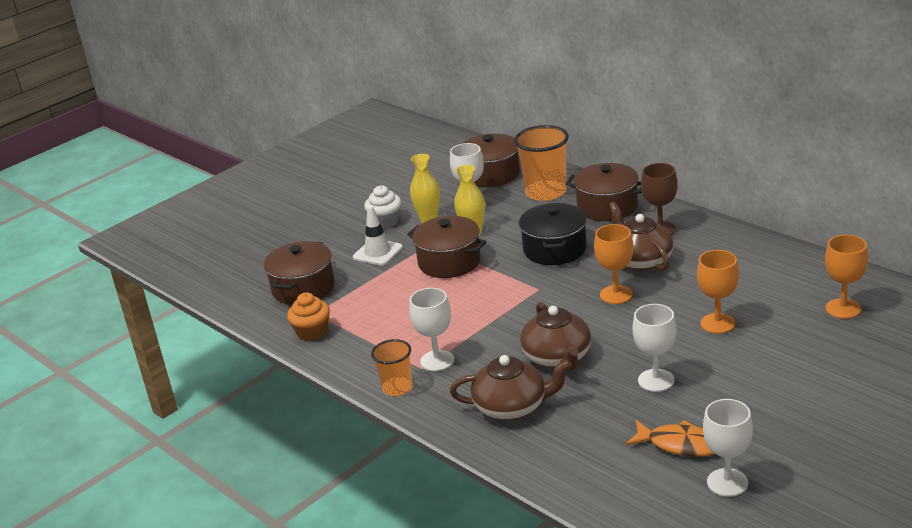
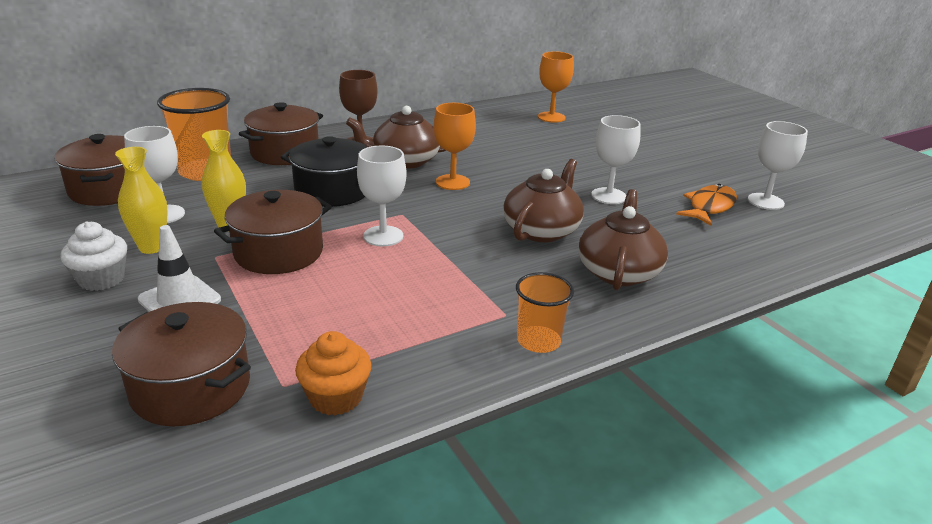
camera: 80 degrees left, 0 degrees up
white goblet [409,288,454,371] -> white goblet moved to [357,146,407,246]
brown teapot [520,301,591,371] -> brown teapot turned 60 degrees counterclockwise [503,159,584,242]
orange goblet [697,250,739,334] -> none

